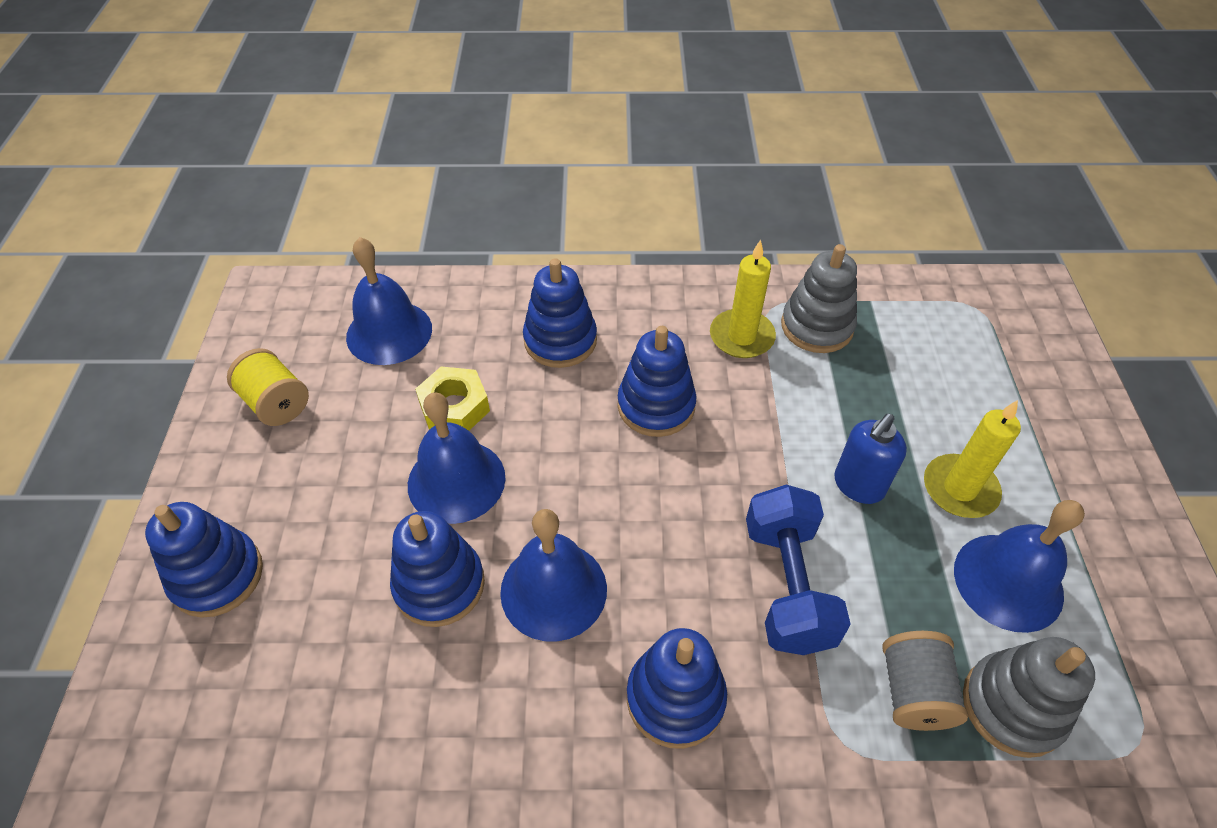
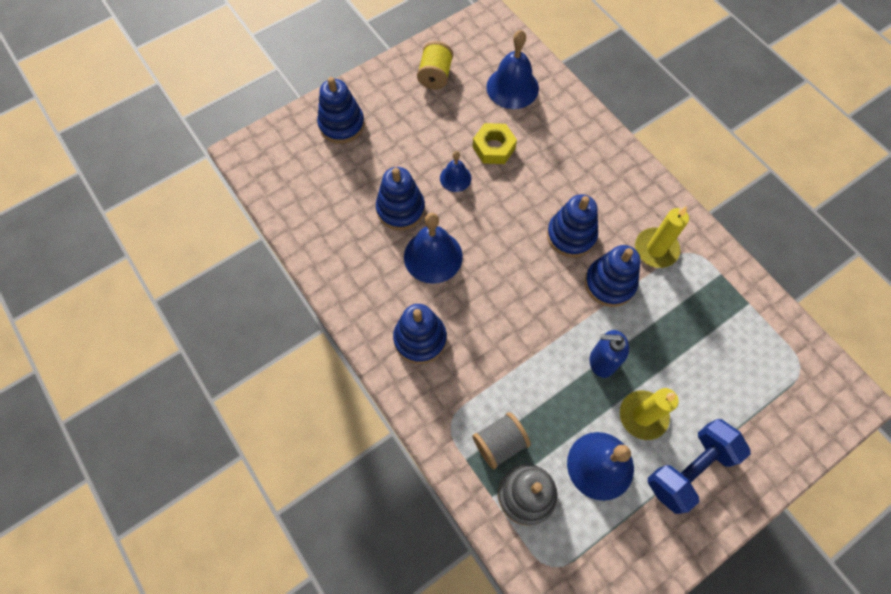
camera: 55 degrees right, 15 degrees up
blue bell [408,392,506,524] -> blue bell [440,151,472,192], size x0.57
blue stacking toy [523,258,597,368] -> blue stacking toy moved to [585,245,640,307]
blue dumbbell [746,484,851,655] -> blue dumbbell moved to [648,419,751,514]
grey stacking toy [781,244,857,353] -> none

